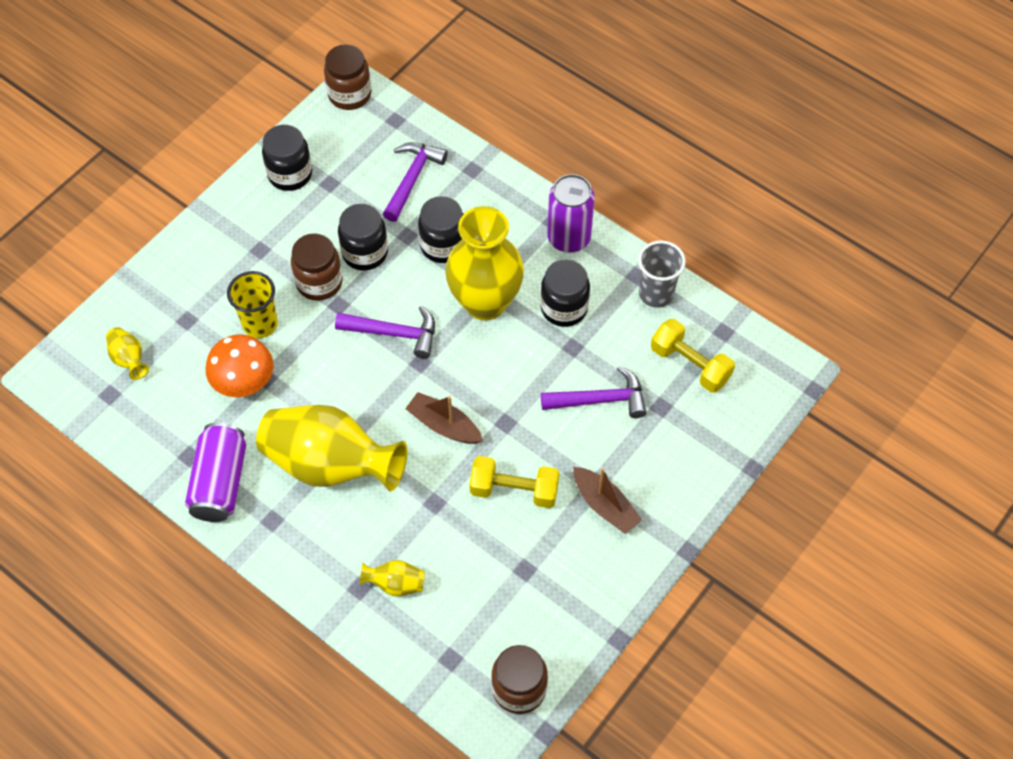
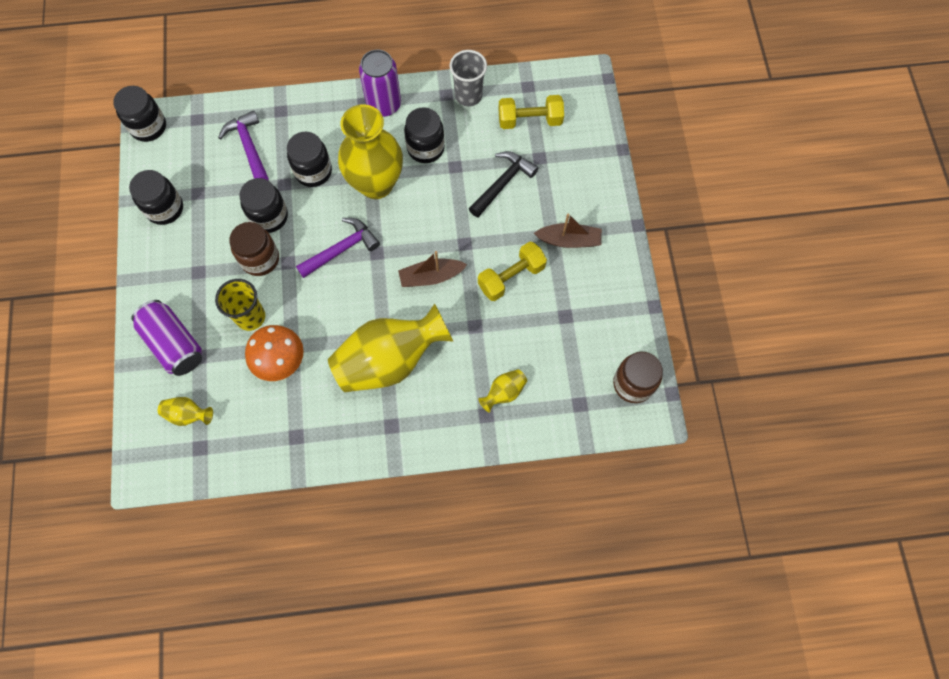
camera: 45 degrees left, 10 degrees up
purple can [185,423,246,522] -> purple can moved to [132,300,202,376]
brown jar [324,44,371,110] -> black jar [113,86,166,142]
purple hammer [541,366,647,418] -> black hammer [469,151,538,217]

